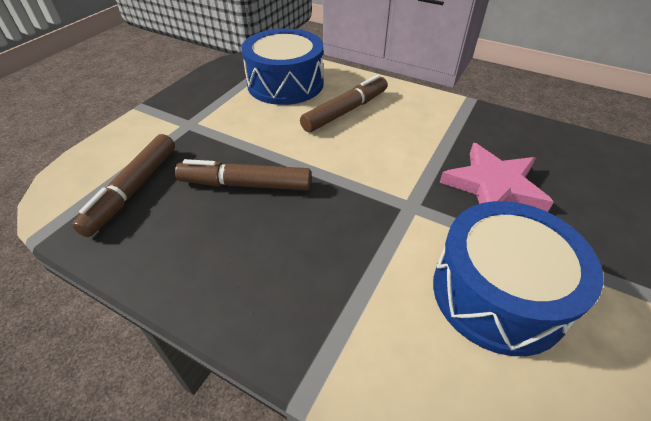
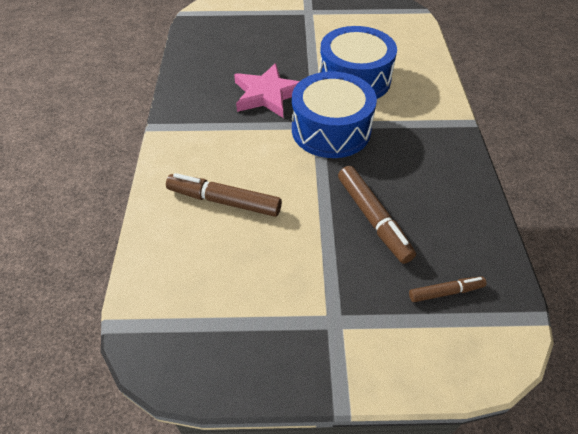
camera: 120 degrees left, 5 degrees up
brown marker [72,134,175,237] -> brown marker [409,276,486,302], size x0.58
blue drum [241,28,324,105] -> blue drum moved to [292,71,377,158]

